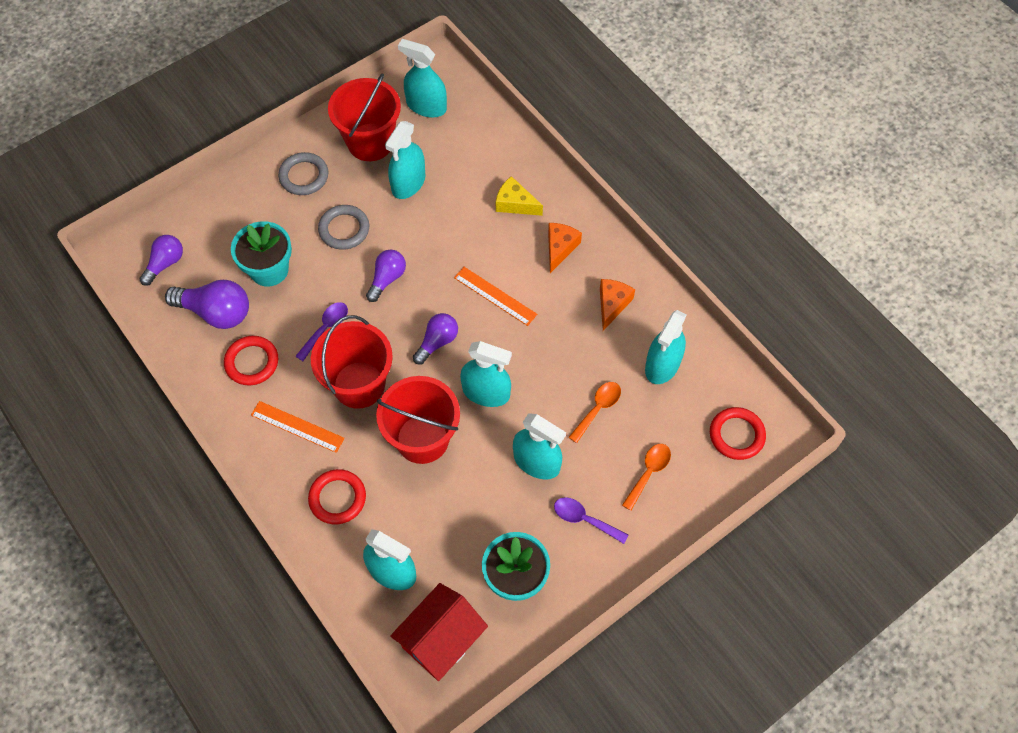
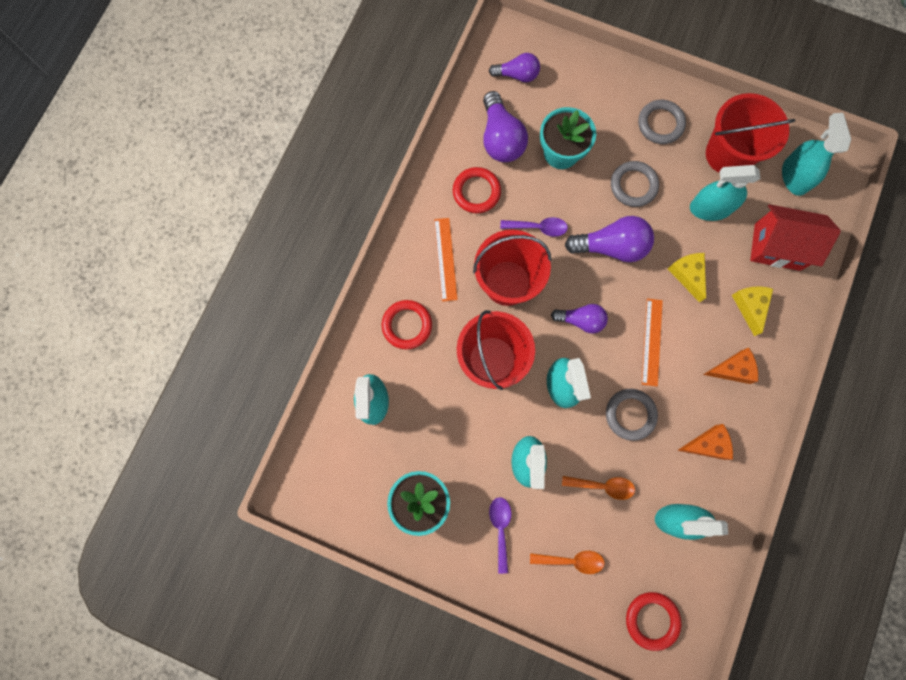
camera: 60 degrees right, 15 degrees up
purple light bulb [366,249,406,302] -> purple light bulb [565,216,654,262], size x1.57
red house [390,583,488,681] -> red house moved to [750,204,841,271]
none -> grey ring [606,389,658,441]
none -> yellow cheese [668,253,706,303]

